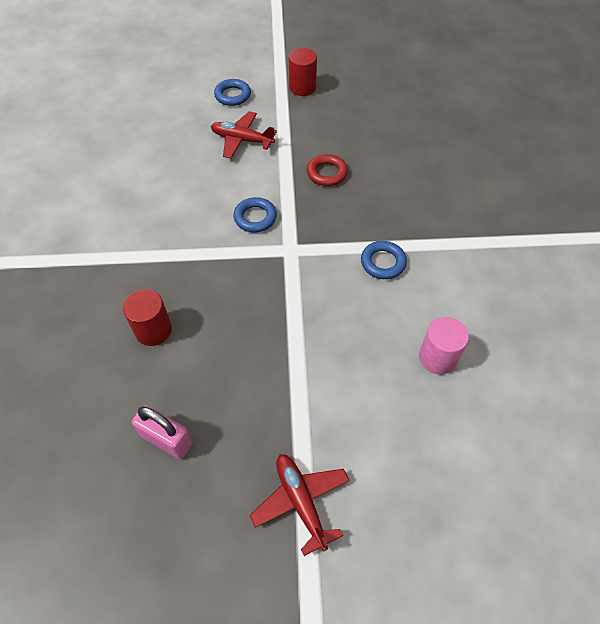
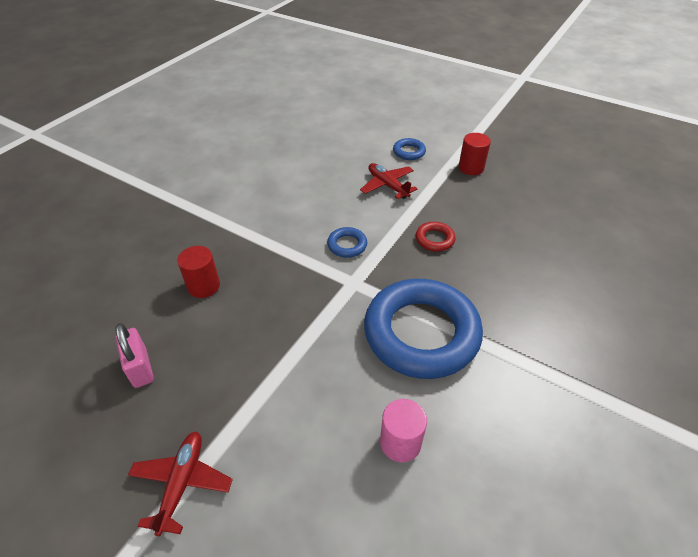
camera: 35 degrees right, 10 degrees down
blue ring [361,241,407,279] -> blue ring [364,279,483,379], size x2.48

